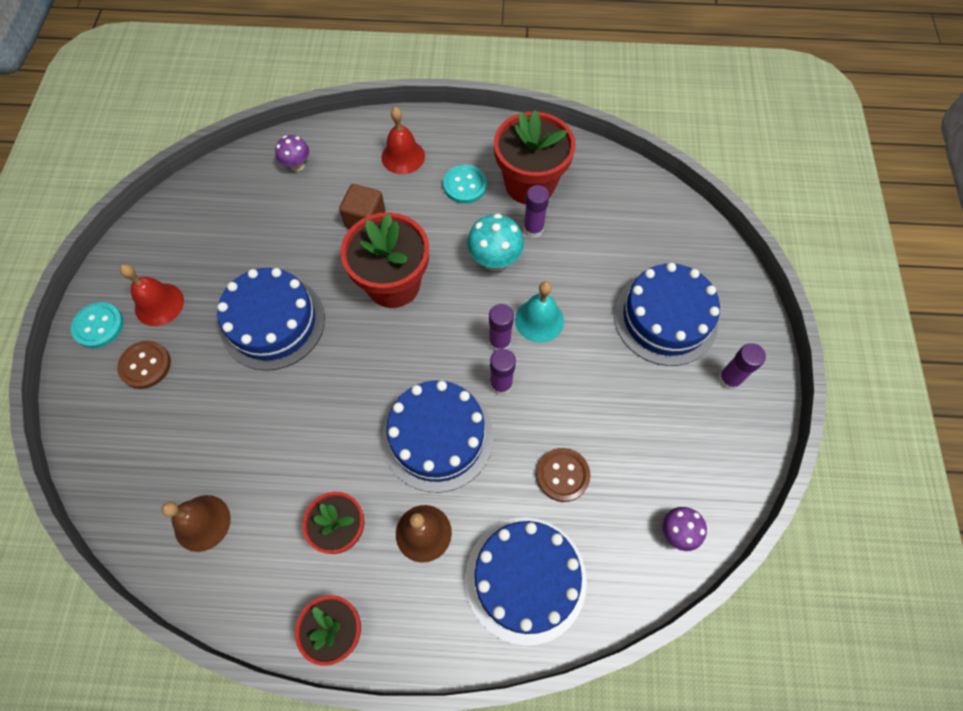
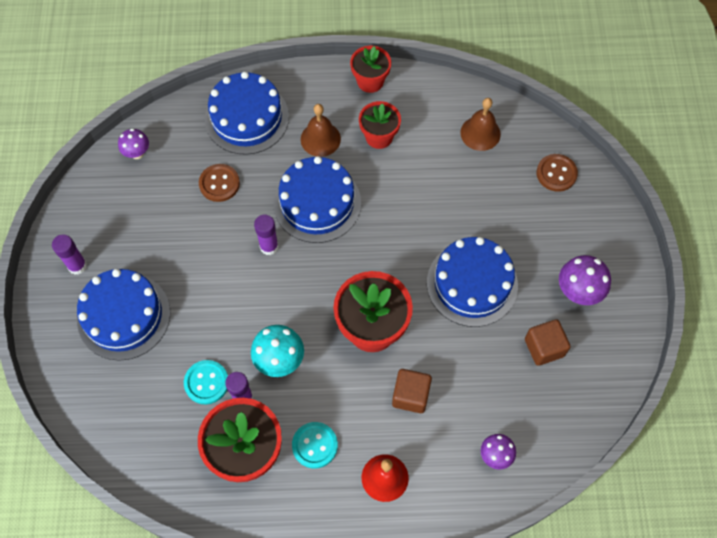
camera: 175 degrees right, 0 degrees up
turquoise button [71,302,124,348] -> turquoise button moved to [184,360,228,404]
brown button [117,341,171,389] -> brown button moved to [537,154,578,192]
red bell [120,264,184,326] -> purple mushroom [559,255,611,305]
purple glue stick [489,304,514,351] -> none
turquoise bell [515,281,564,343] -> none
none -> brown cube [525,320,570,366]

